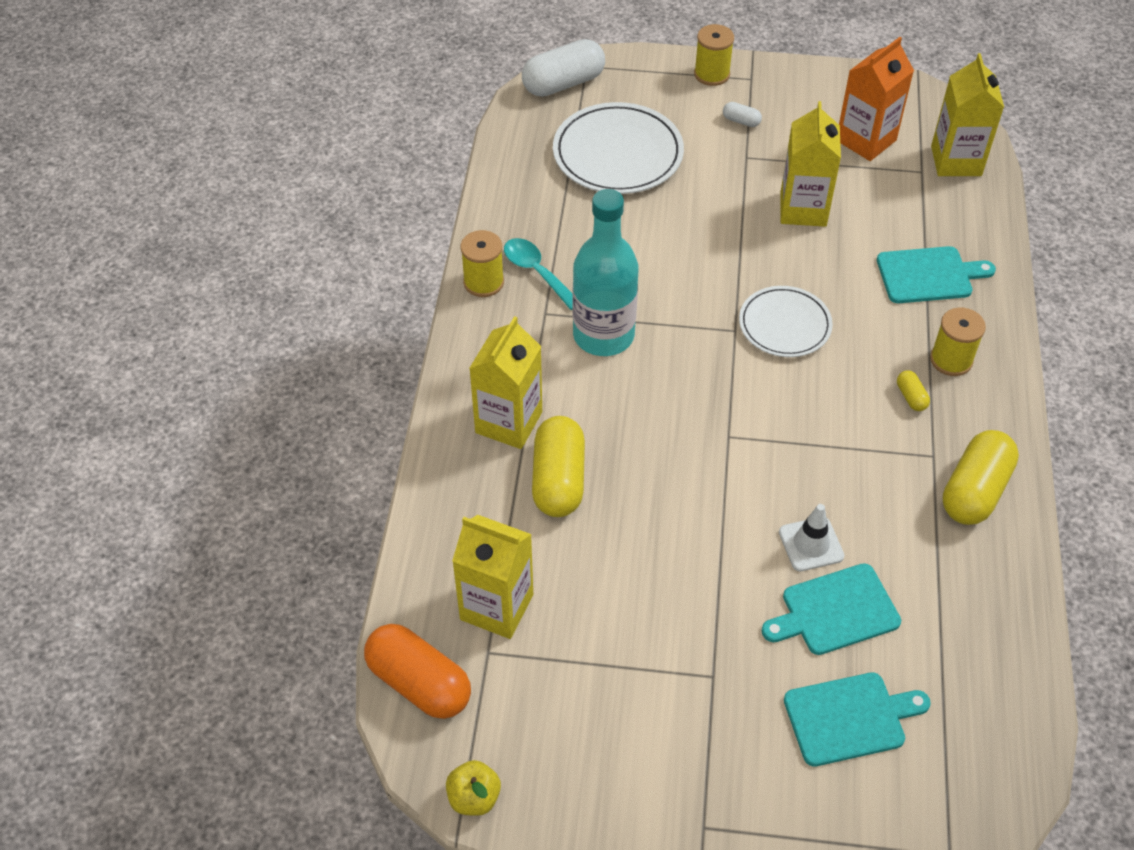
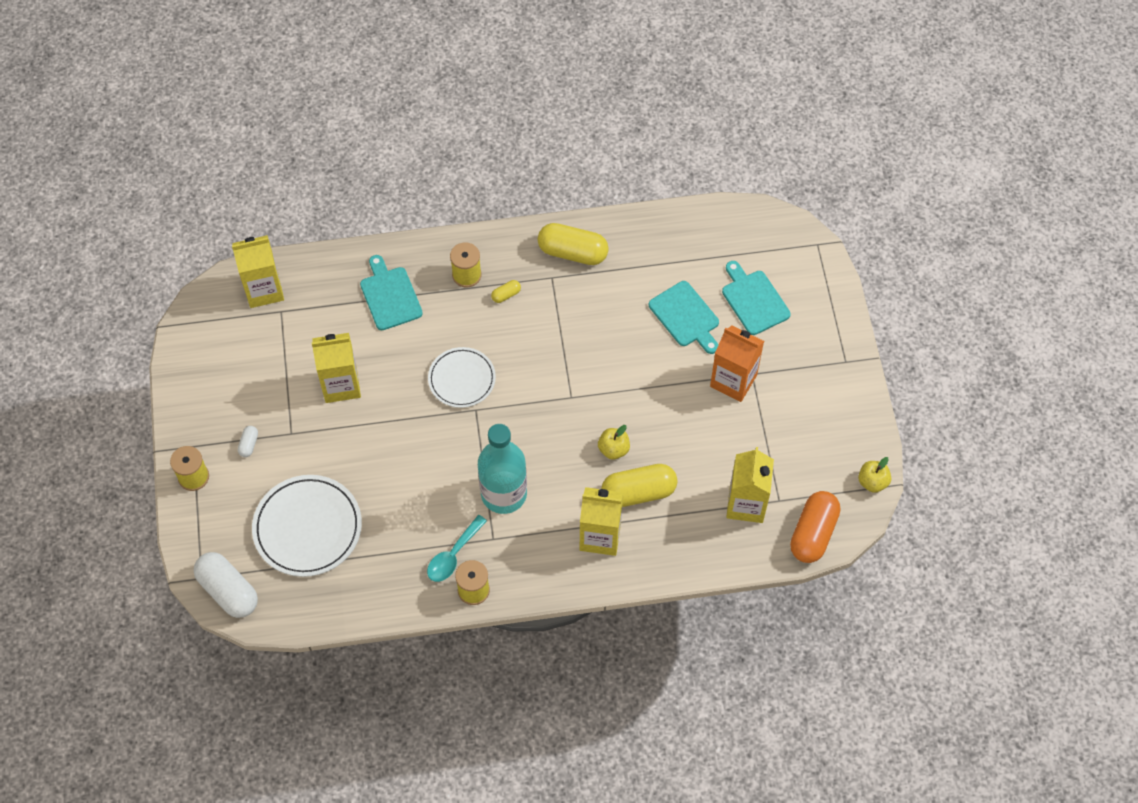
camera: 105 degrees left, 10 degrees up
white traffic cone [779,504,844,571] -> none
orange carton [839,37,914,161] -> orange carton moved to [710,325,764,402]
none -> yellow apple [598,425,630,460]

